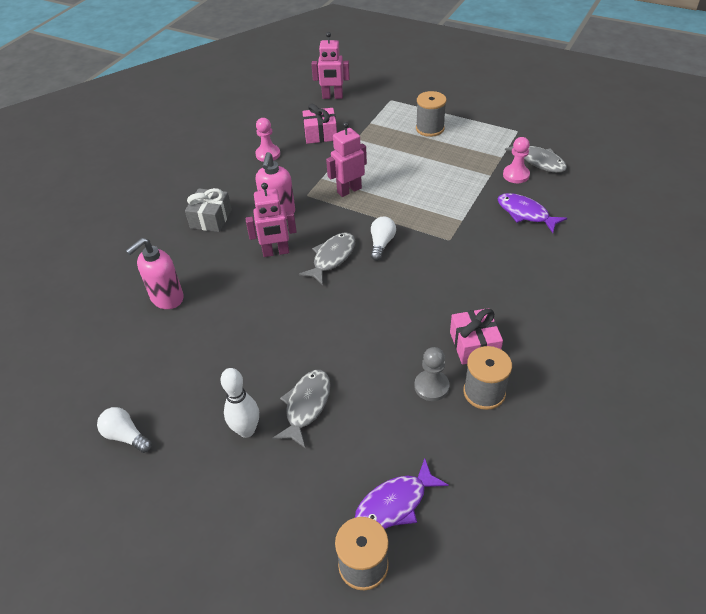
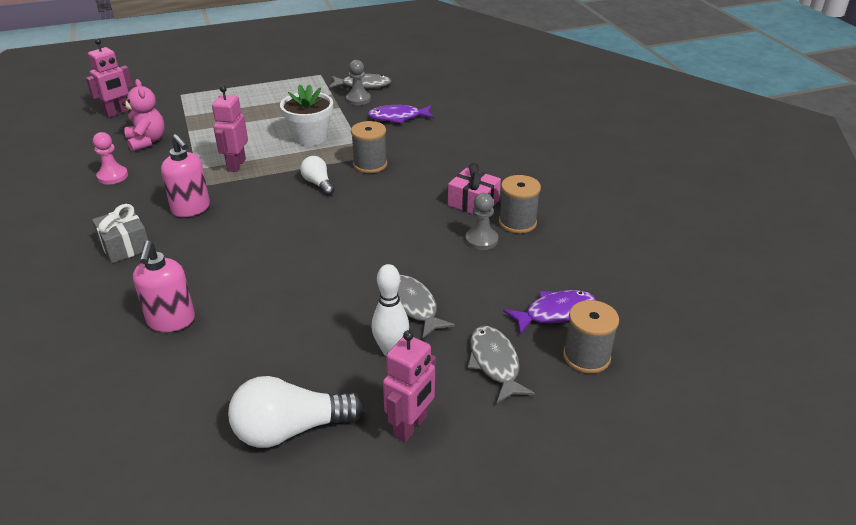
camera: 50 degrees left, 10 degrees down
white light bulb [97,407,152,453] -> white light bulb [228,376,364,448], size x1.76
pink robot [246,183,297,257] -> pink robot moved to [383,330,436,442]
grey fish [299,232,355,285] -> grey fish moved to [467,326,535,403]
pink gift [302,103,337,144] -> pink teddy bear [122,79,165,152]
purple fish [355,458,449,529] -> purple fish turned 120 degrees counterclockwise [503,290,595,334]
grey spool [416,91,447,137] -> grey spool moved to [351,121,387,173]
pink pawn [503,137,530,183] -> grey pawn [346,60,371,105]
none -> white flower pot [280,84,333,146]

